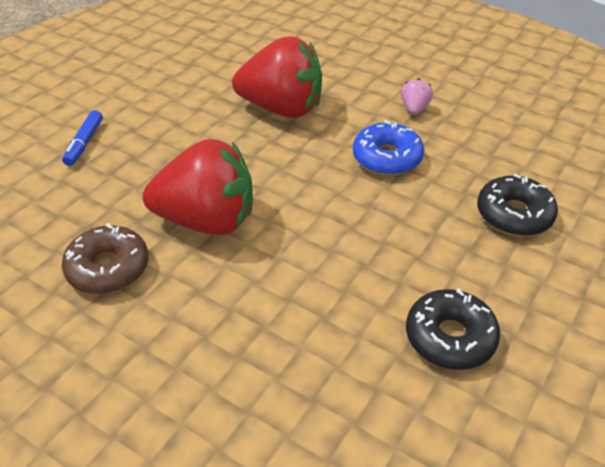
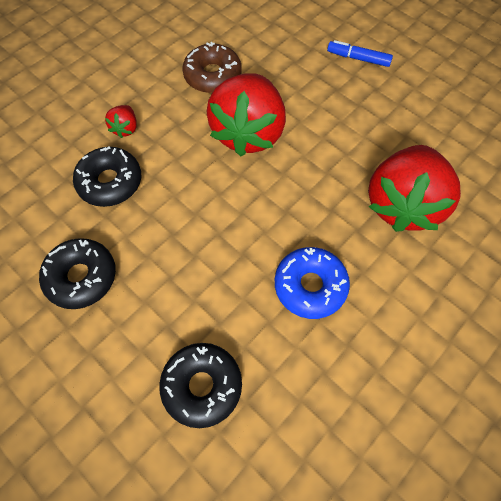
camera: 100 degrees right, 20 degrees up
pink strawberry [401,78,433,115] -> none
none -> black donut [73,146,141,207]
none -> red strawberry [105,105,137,138]

